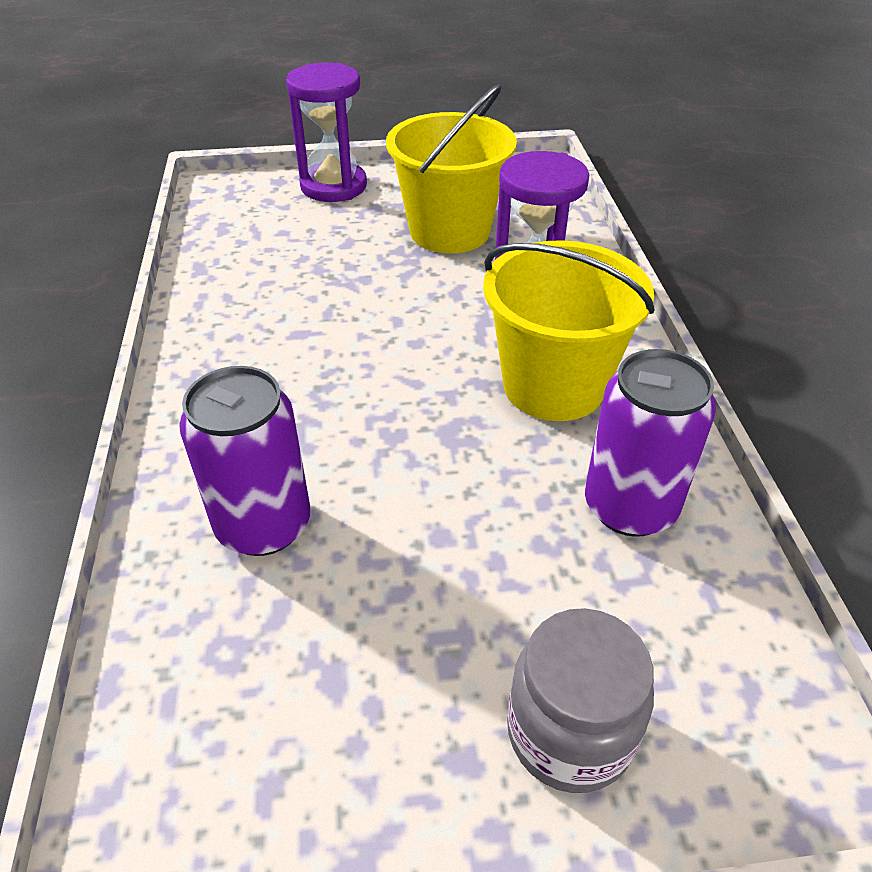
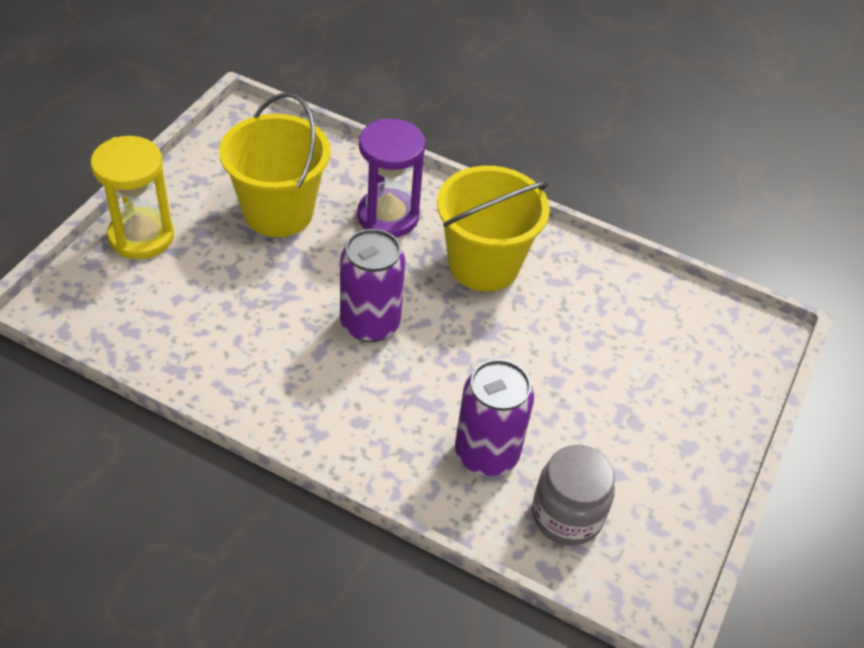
camera: 60 degrees left, 5 degrees up
purple hourglass [286,63,367,202] -> yellow hourglass [91,136,174,259]
grey jar [507,608,654,793] -> grey jar moved to [532,445,615,546]
purple can [585,349,716,537] -> purple can moved to [340,229,405,342]

